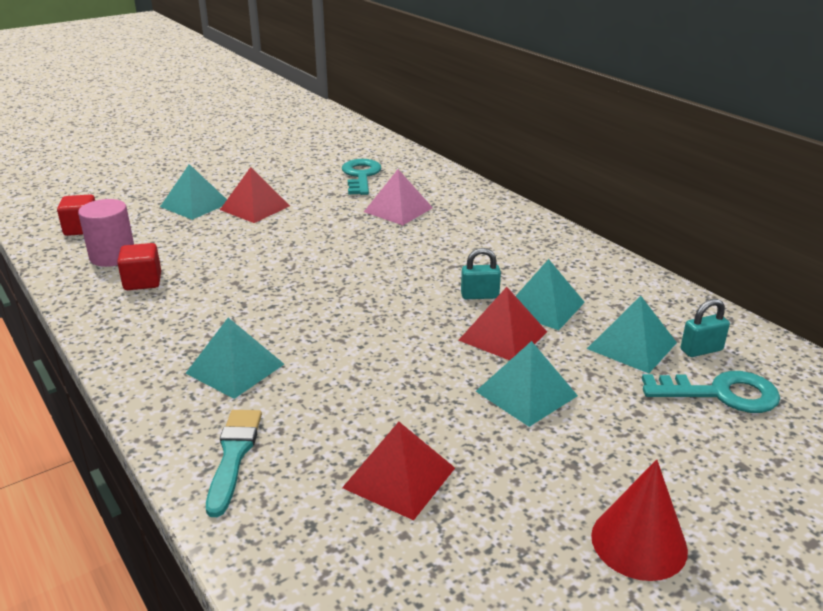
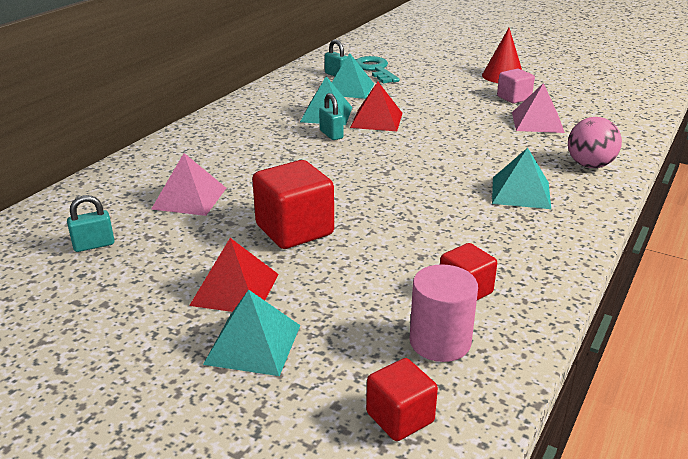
camera: 115 degrees left, 0 degrees up
turquoise brush [206,410,262,517] -> pink ball [568,117,622,168]
turquoise key [342,159,381,195] -> turquoise padlock [67,195,114,252]
red pyramid [342,422,455,520] -> pink pyramid [512,83,565,133]
turquoise pyramid [476,341,578,427] -> none
none -> red cube [252,160,334,249]
none -> pink cube [497,69,535,104]

